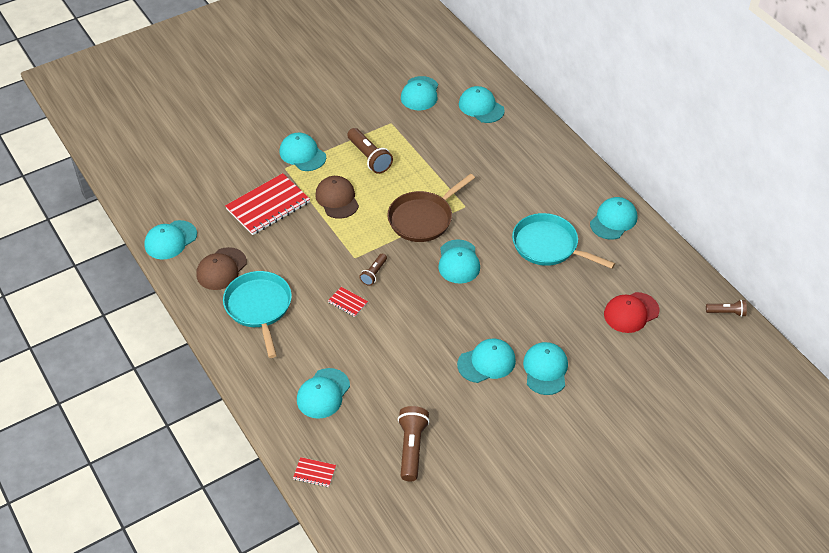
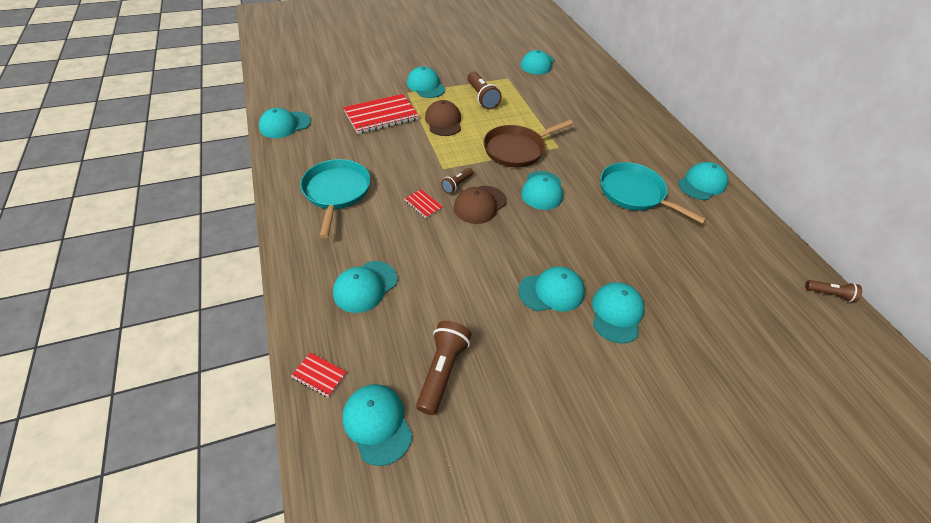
camera: 10 degrees right, 0 degrees up
brown cap [197,247,247,290] -> brown cap moved to [454,186,507,224]
turquoise cap [459,86,505,123] -> turquoise cap moved to [343,384,413,466]
red cap [604,292,659,333] -> none

